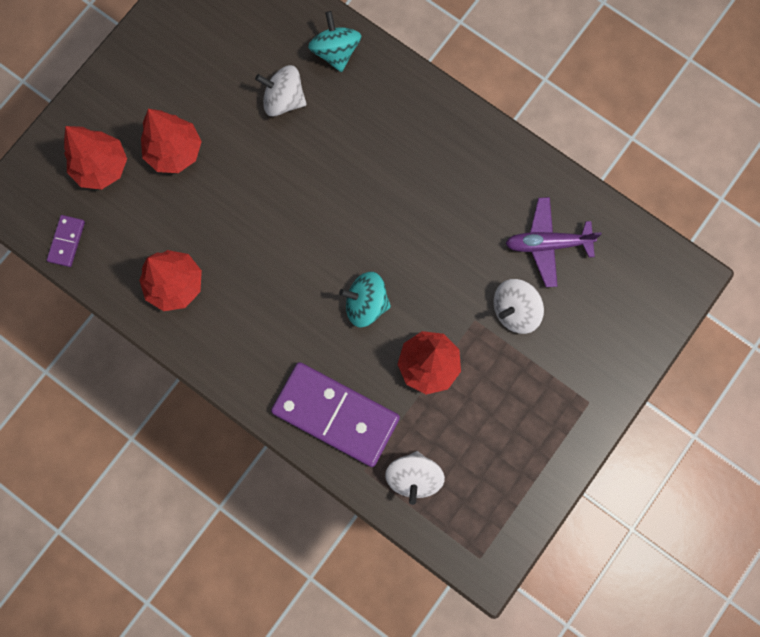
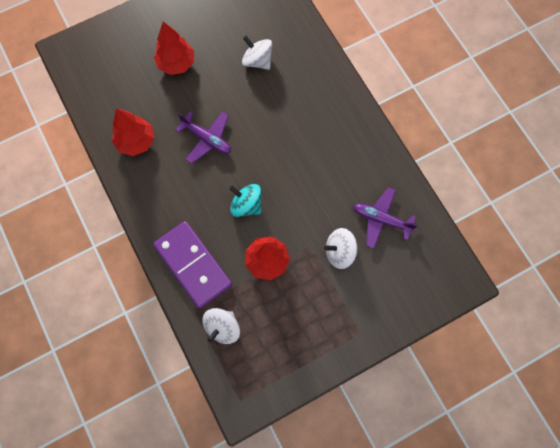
camera: 25 degrees right, 5 degrees down
purple domino [47,215,85,267] -> none
red tree [64,126,127,190] -> none
turquoise spinning top [308,11,361,72] -> none
none -> purple plane [175,111,231,164]

